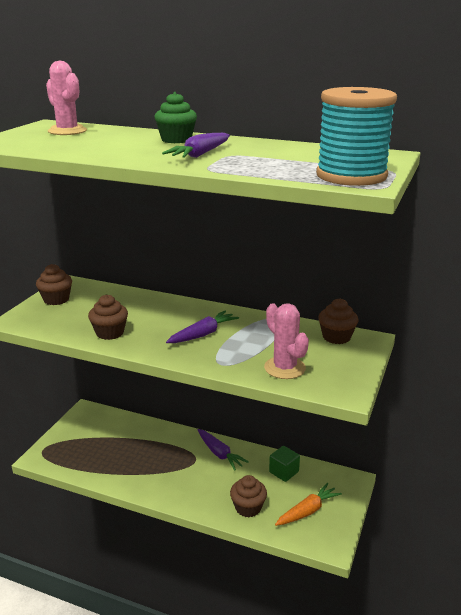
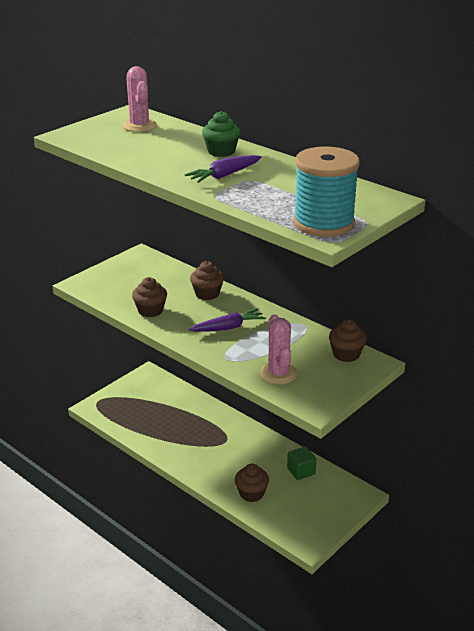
camera: 20 degrees right, 5 degrees up
brown cupcake [36,264,72,305] -> brown cupcake moved to [190,261,224,300]
purple carrot [197,429,249,470] -> none
orange carrot [275,483,342,526] -> none

